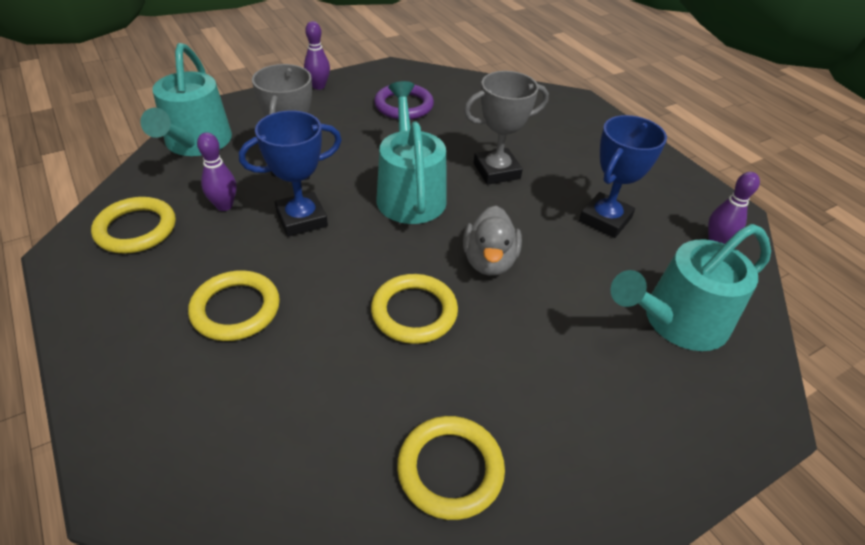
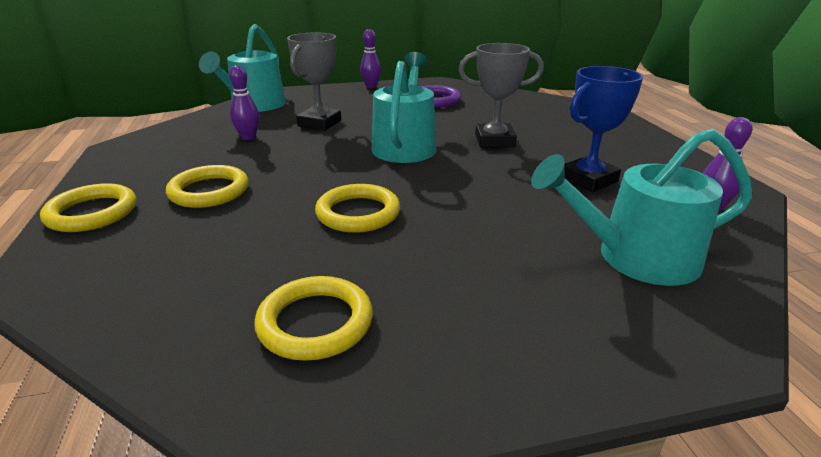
camera: 20 degrees right, 15 degrees down
yellow ring [91,197,176,253] -> yellow ring moved to [40,183,136,232]
blue trophy [239,110,342,237] -> none
grey duck [463,206,522,276] -> none

